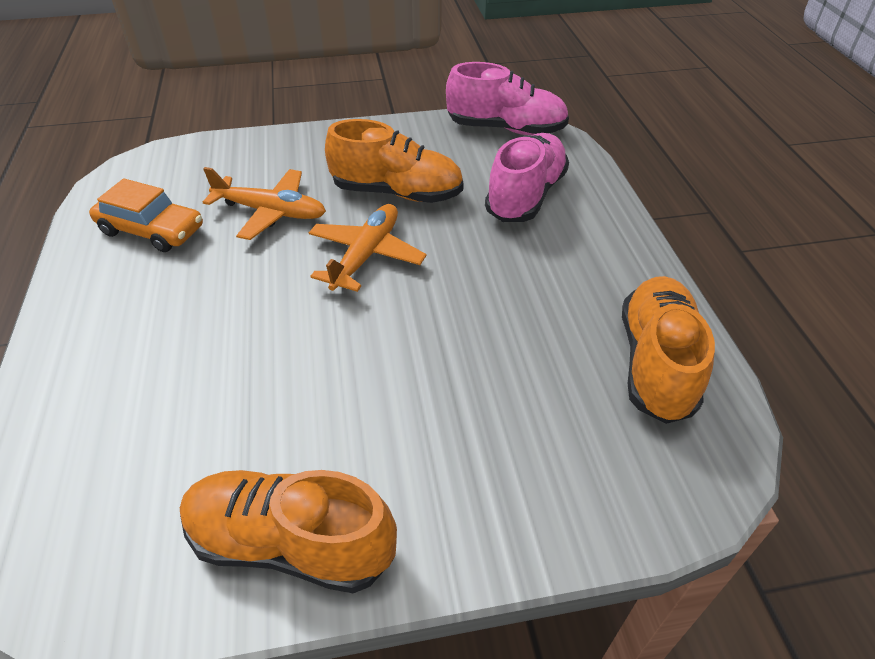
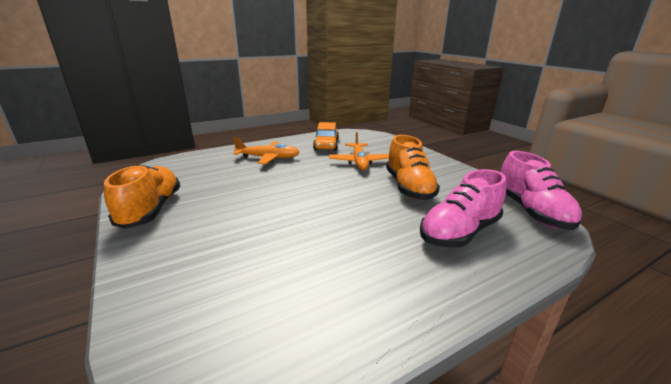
camera: 70 degrees right, 20 degrees down
orange plane [309,204,427,292] -> orange plane moved to [233,137,300,164]
pink shoe [485,133,569,222] -> pink shoe turned 135 degrees clockwise [420,169,506,248]
orange shoe [622,276,715,424] -> none

